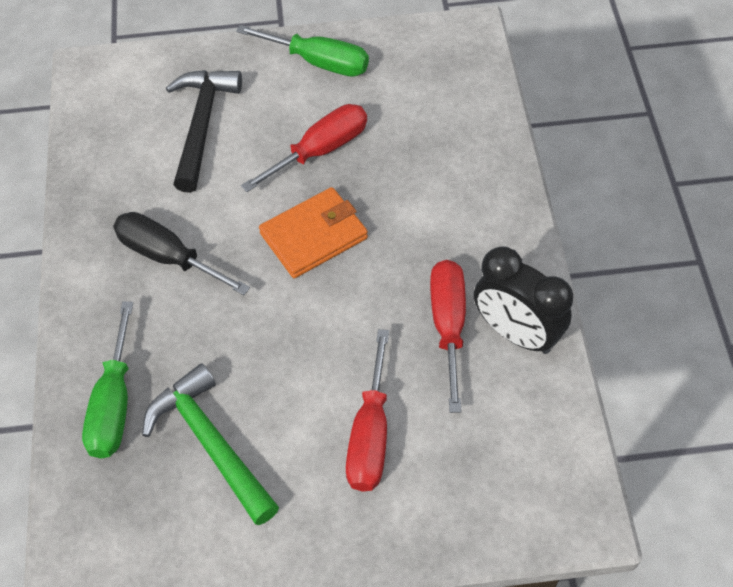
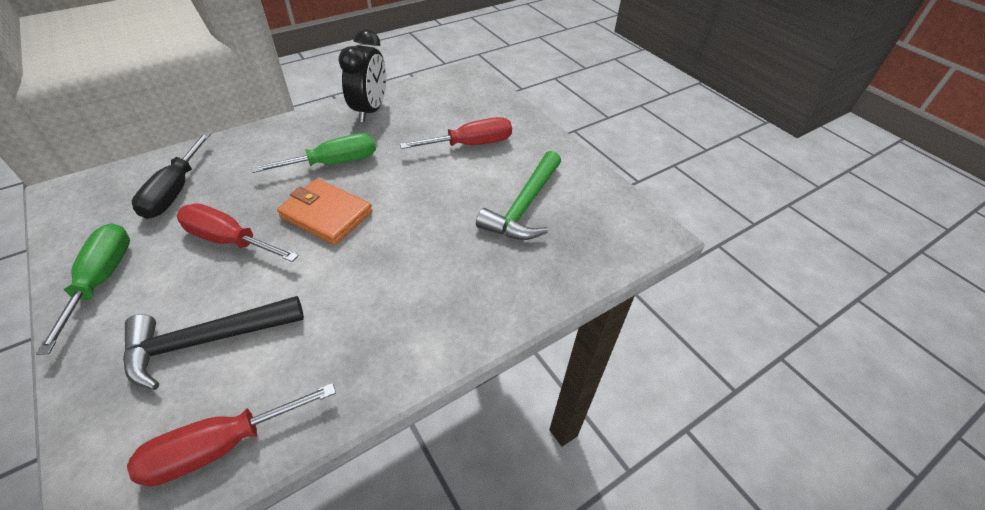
camera: 120 degrees left, 10 degrees down
green screwdriver [82,301,133,459] -> green screwdriver moved to [251,133,376,173]
black screwdriver [113,212,250,295] -> black screwdriver moved to [132,132,211,219]
red screwdriver [430,260,466,413] -> red screwdriver moved to [127,383,336,486]

